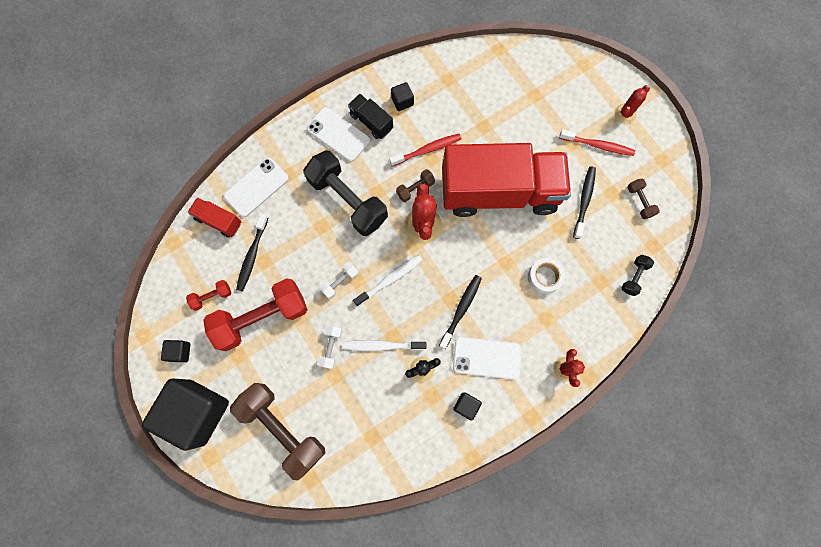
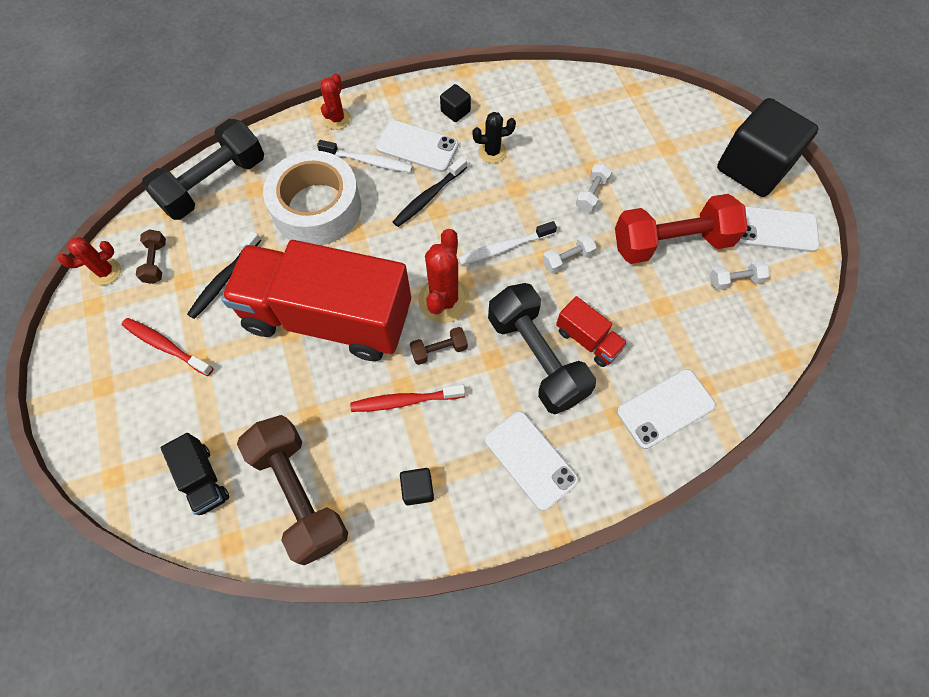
camera: 165 degrees left, 10 degrees down
black cube [161,340,191,362] -> white phone [738,206,819,252]
red dumbbell [186,280,231,311] -> white dumbbell [710,260,769,290]
red truck [188,197,242,238] -> red truck moved to [556,296,628,367]
brown dumbbell [230,383,325,481] -> brown dumbbell moved to [237,415,348,565]
black toothbrush [236,214,268,292] -> none
white toothbrush [343,340,427,351] -> white toothbrush moved to [317,140,413,173]
black truck [348,94,393,139] -> black truck moved to [160,433,229,515]
white tape [528,258,565,294] -> white tape [263,151,361,245], size x2.08
red cactus [615,85,650,124] -> red cactus moved to [58,237,121,285]
black dumbbell [622,255,654,296] -> black dumbbell [142,119,264,220], size x2.28

